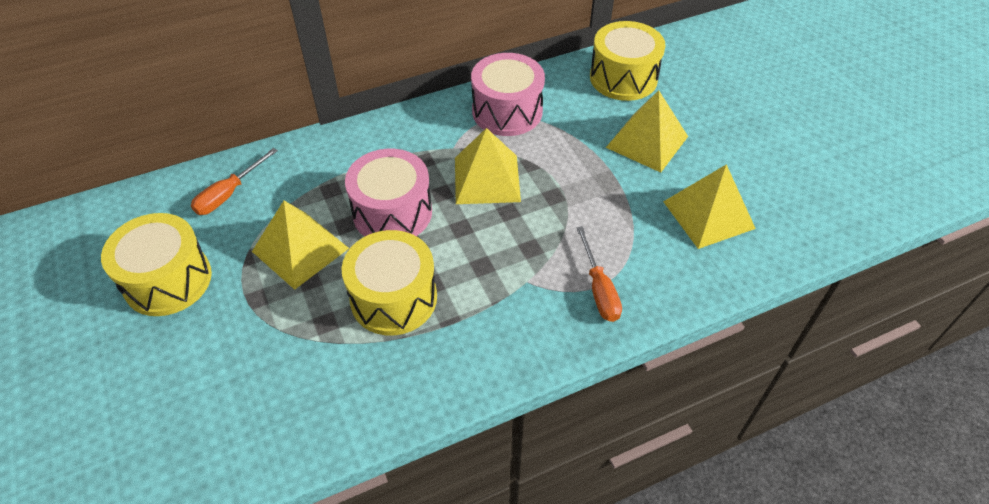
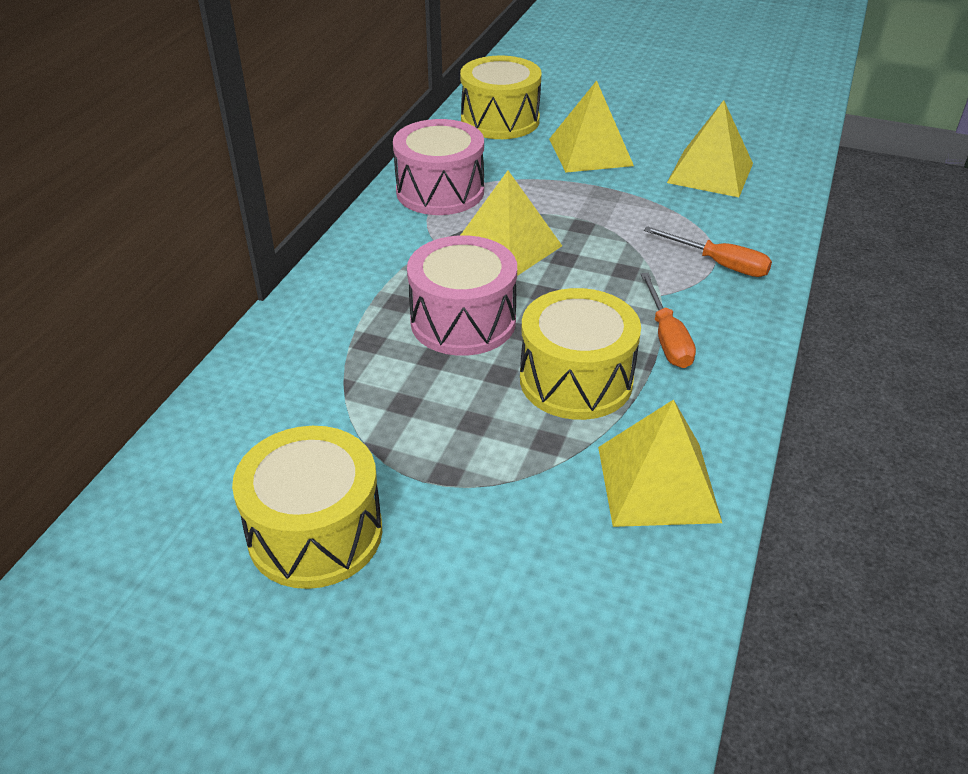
camera: 45 degrees left, 10 degrees down
orange screwdriver [191,148,278,215] -> orange screwdriver moved to [641,273,696,368]
yellow pyramid [252,200,349,290] -> yellow pyramid moved to [598,399,722,527]

